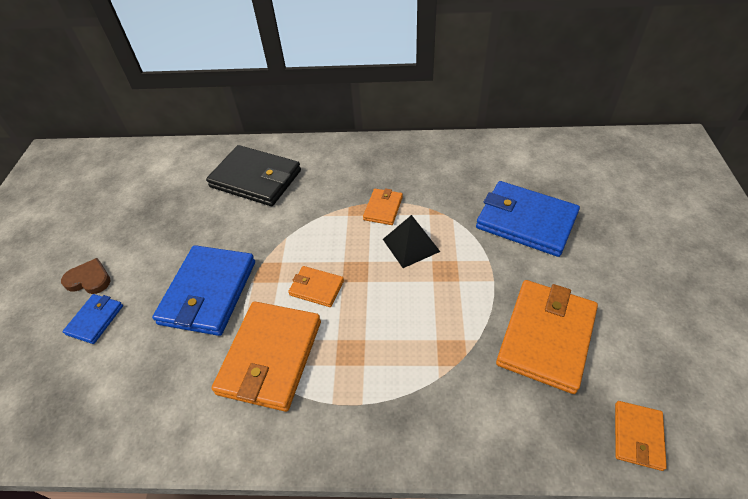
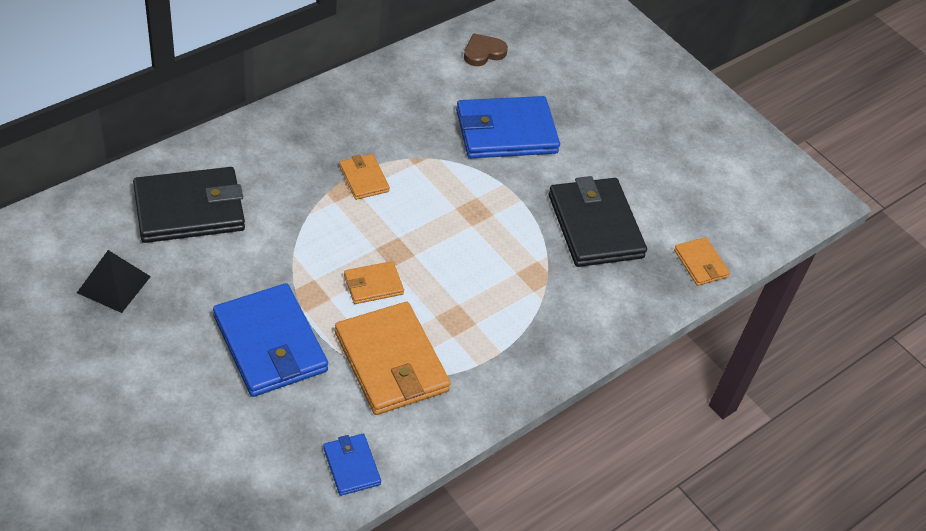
camera: 50 degrees left, 0 degrees up
brown heart [61,258,111,294] -> brown heart moved to [464,33,508,66]
blue wallet [63,294,123,344] -> blue wallet moved to [323,434,381,496]
black pyramid [383,215,440,268] -> black pyramid moved to [77,250,151,313]
orange wallet [496,280,598,394] -> black wallet [549,176,647,267]

